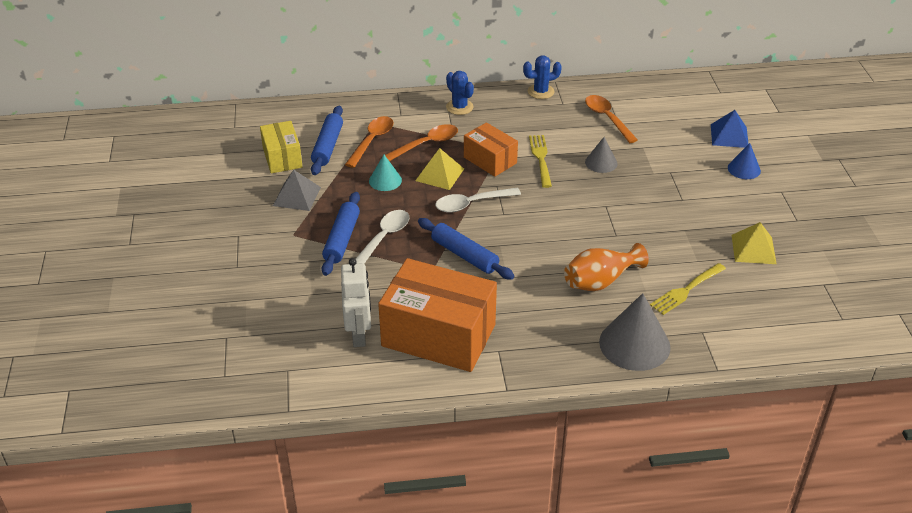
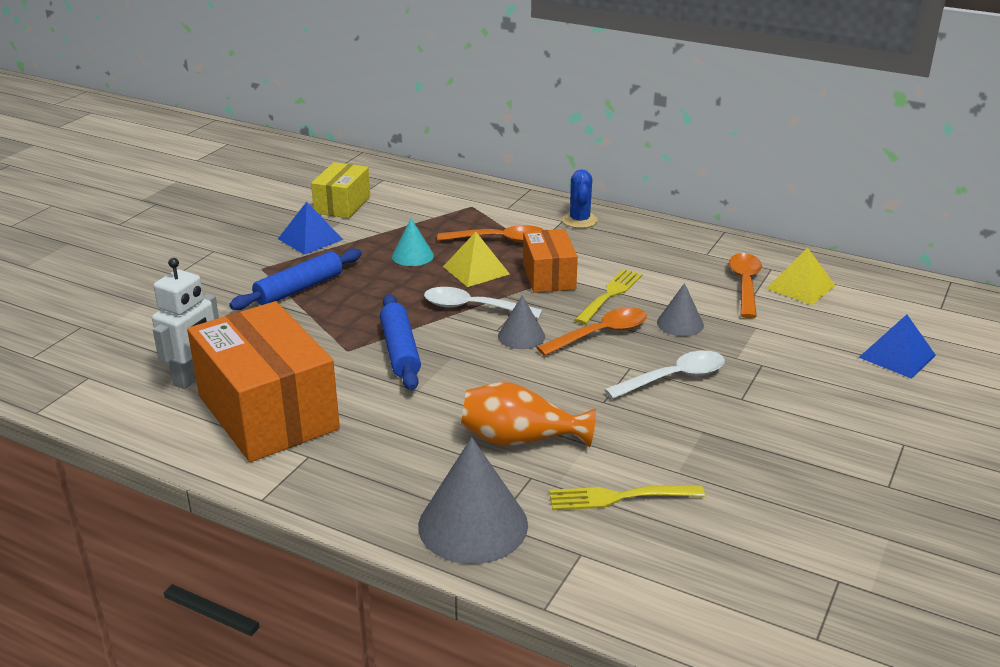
camera: 35 degrees right, 10 degrees down
grey pyramid [273,170,321,211] -> blue pyramid [278,202,343,255]
blue rolling pin [311,106,343,175] -> none
orange spoon [345,116,394,168] -> orange spoon moved to [536,307,647,356]
white spoon [356,210,410,264] -> white spoon moved to [604,350,725,399]
blue cactus [523,56,562,99] -> none
blue cone [728,143,761,179] -> none
yellow pyramid [732,222,777,264] -> yellow pyramid moved to [766,248,836,305]
none -> grey cone [498,295,545,349]

